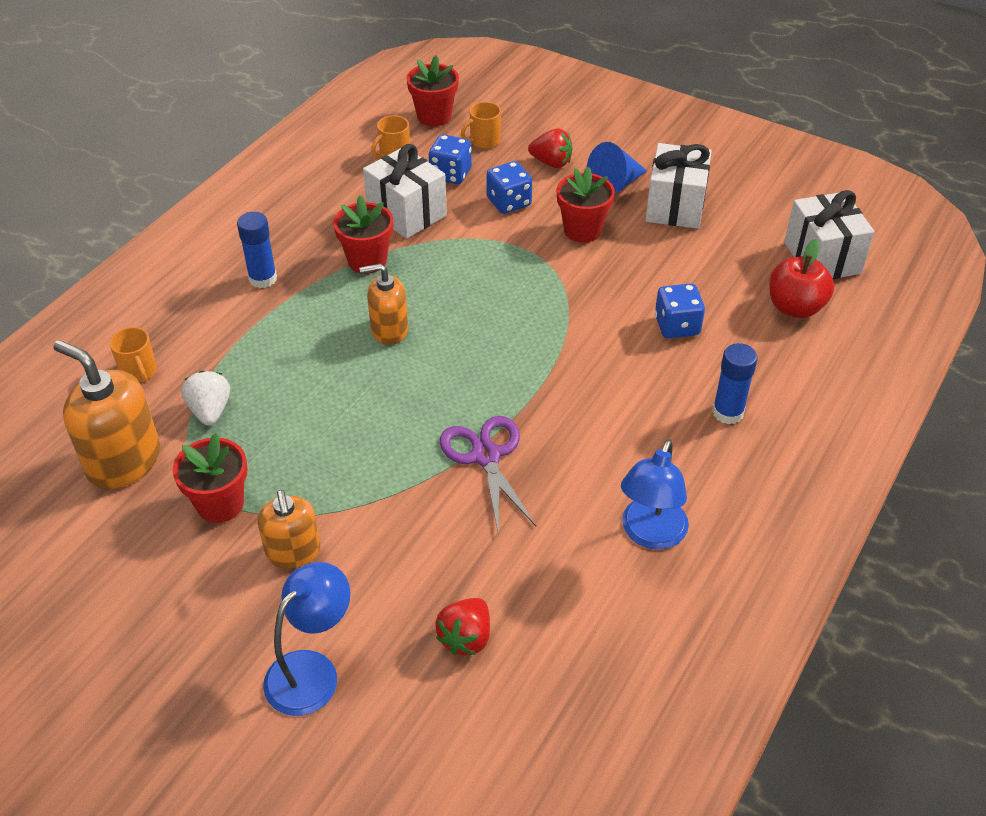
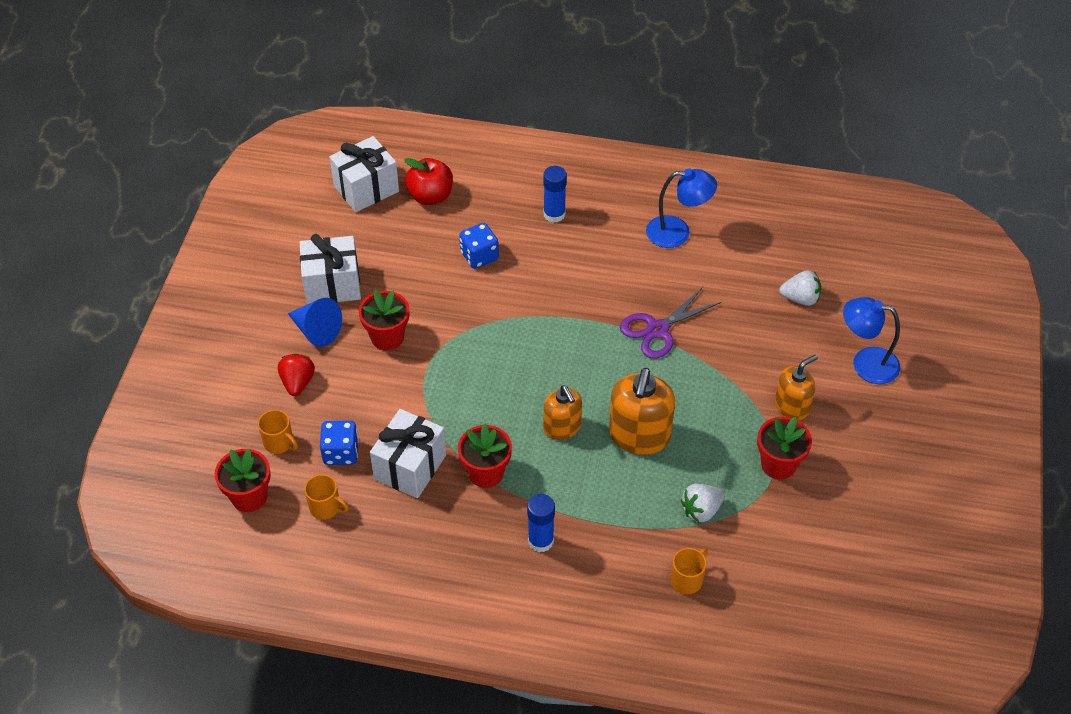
camera: 110 degrees left, 5 degrees up
orange soap dispenser [53,340,160,489] -> orange soap dispenser moved to [609,368,675,455]
red strawberry [435,598,490,656] -> white strawberry [779,270,821,306]
blue dice [486,161,532,214] -> none

